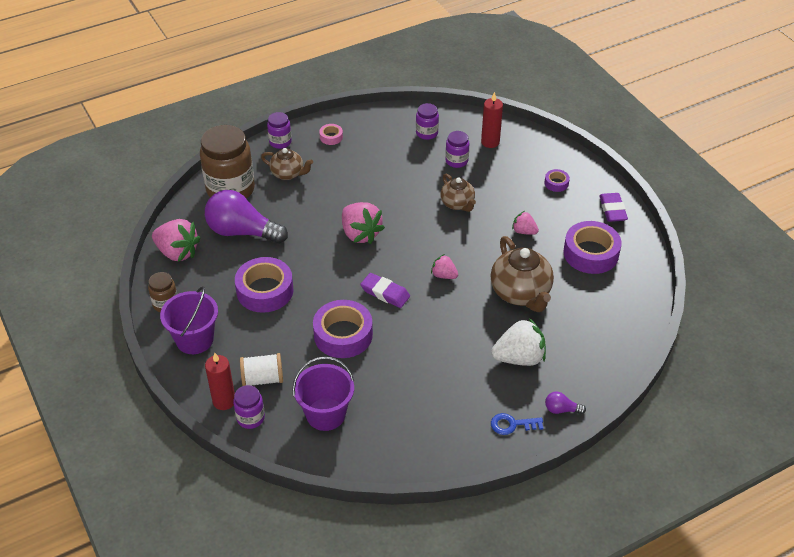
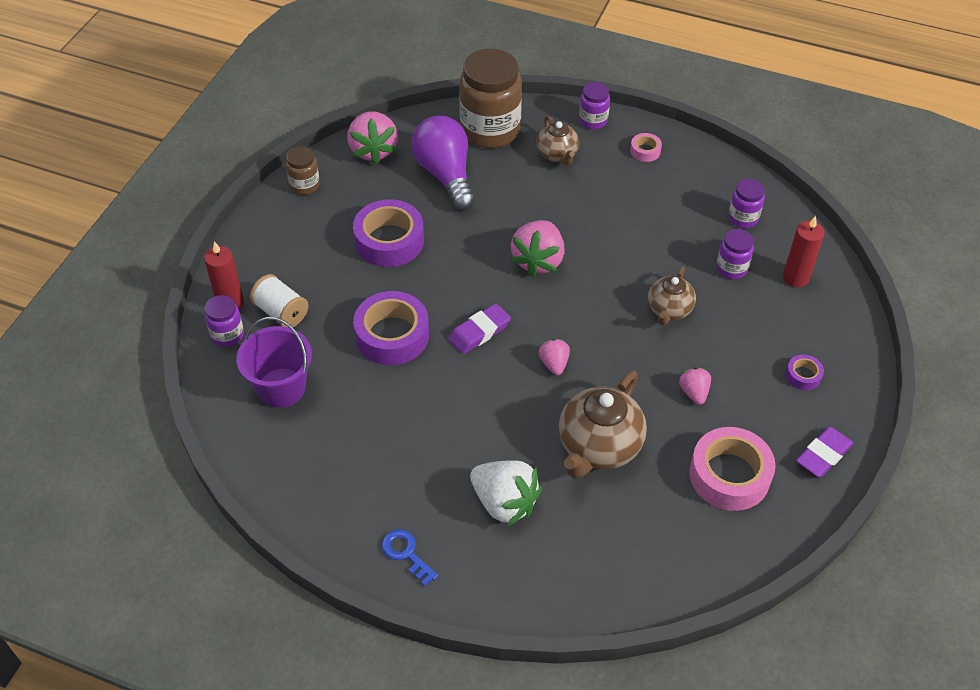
camera: 50 degrees right, 5 degrees up
purple bucket [160,286,218,354] -> none
purple eraser [361,273,410,308] -> purple eraser turned 60 degrees clockwise [448,303,511,354]
purple light bulb [545,391,586,414] -> none
purple tape [563,221,622,274] -> pink tape [690,427,776,511]

